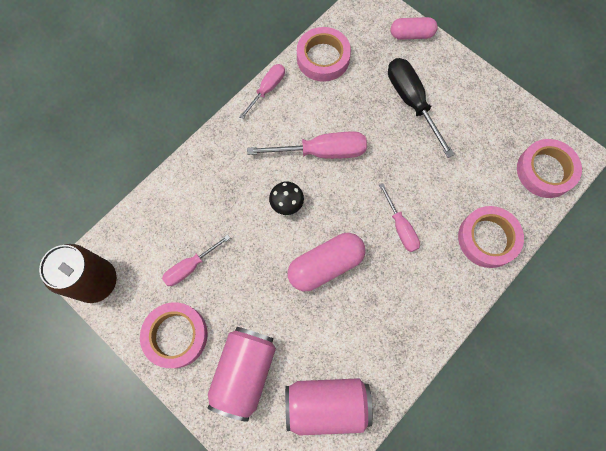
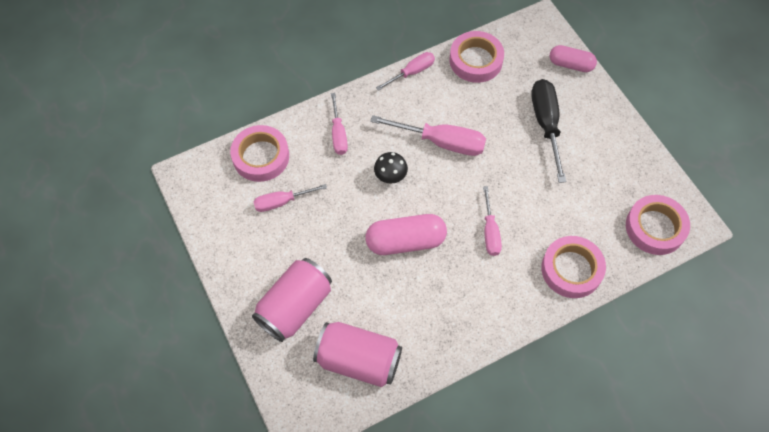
camera: 20 degrees right, 10 degrees down
brown can [39,244,117,303] -> none
pink tape [140,302,208,368] -> pink tape moved to [230,125,289,182]
none -> pink screwdriver [331,93,348,155]

